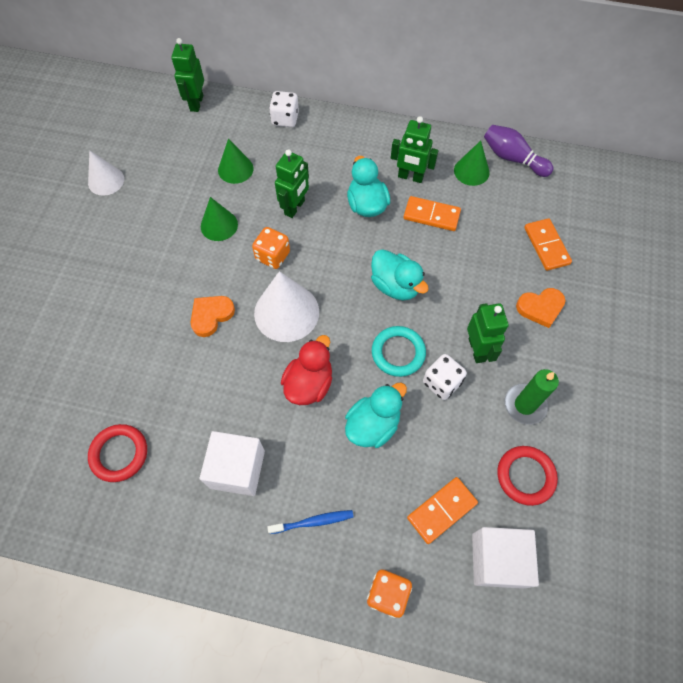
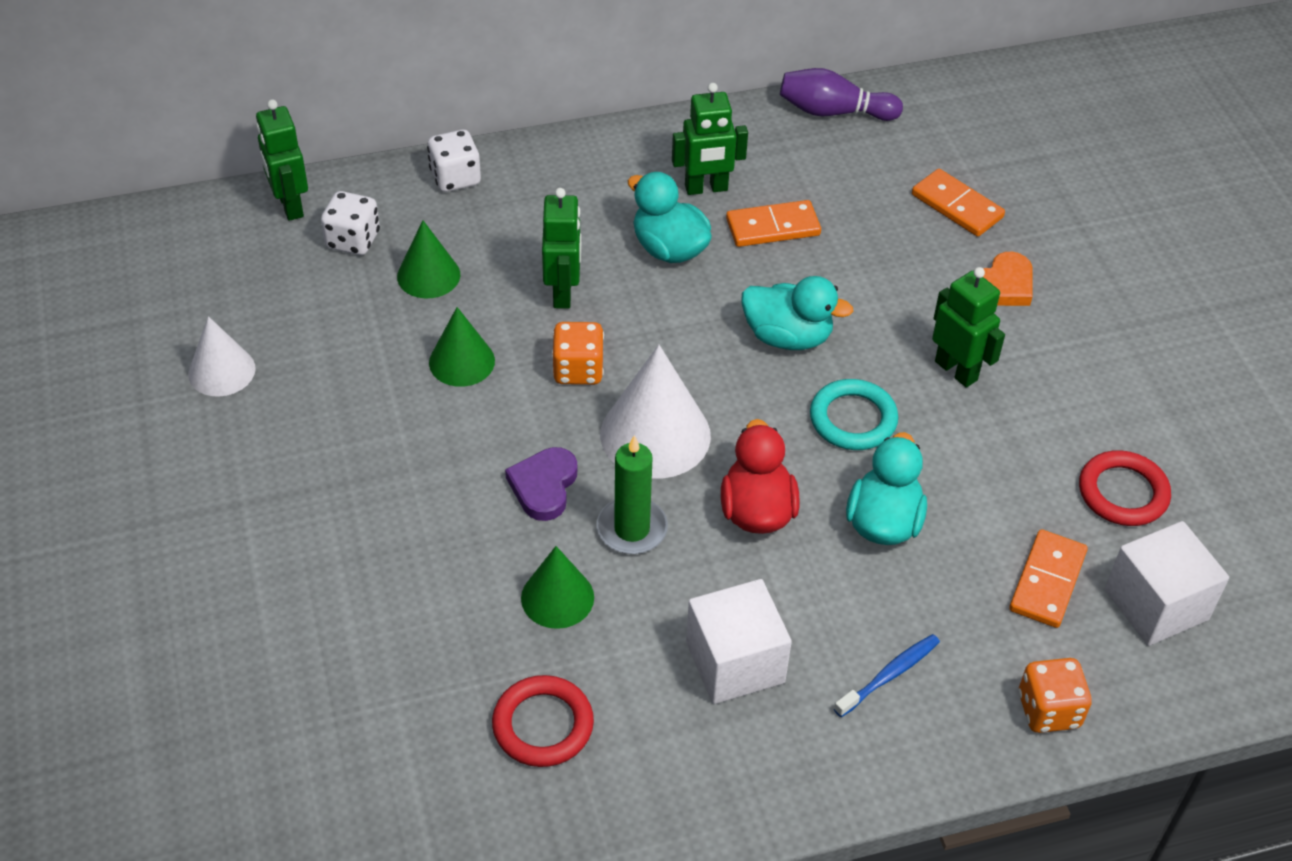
camera: 30 degrees left, 15 degrees down
orange heart [191,296,235,337] -> purple heart [505,447,577,521]
white dice [423,354,467,400] -> white dice moved to [321,191,380,255]
green cone [454,141,490,186] -> green cone moved to [521,546,594,629]
green candle [504,369,559,425] -> green candle moved to [596,435,668,554]

